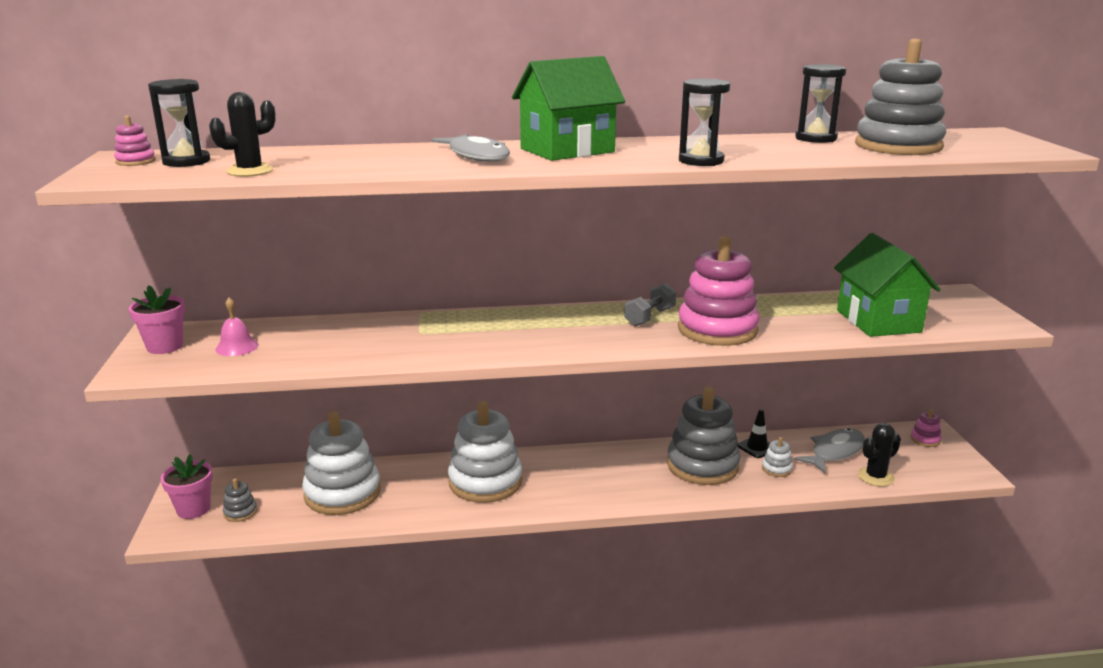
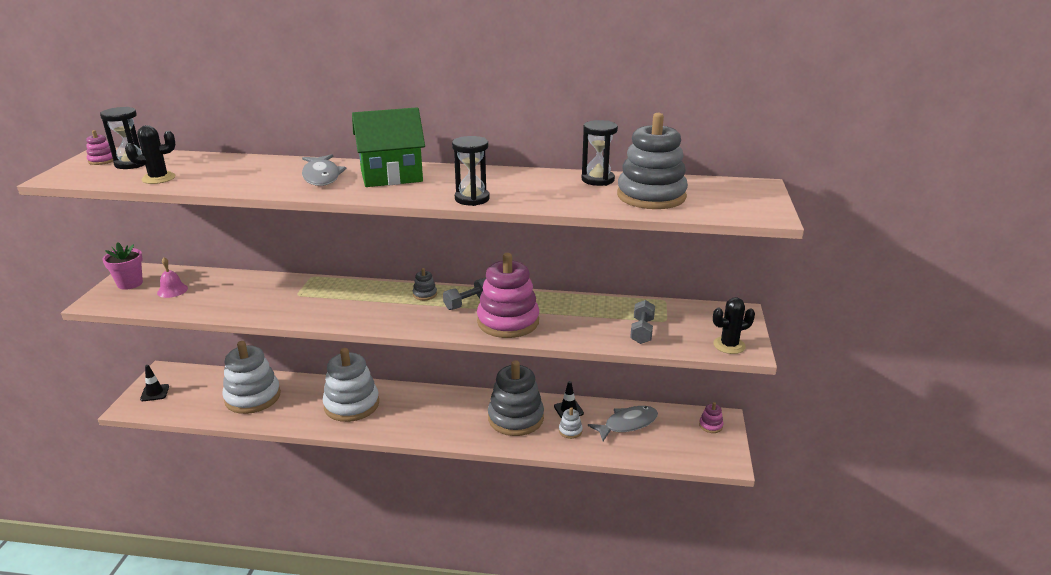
camera: 15 degrees right, 5 degrees up
pink flower pot [161,454,213,519] -> black traffic cone [140,365,169,401]
grey stacking toy [223,478,257,522] -> grey stacking toy moved to [413,268,437,300]
green house [834,233,941,337] -> grey dumbbell [630,300,655,344]
black cactus [858,423,901,487] -> black cactus moved to [713,297,755,354]

